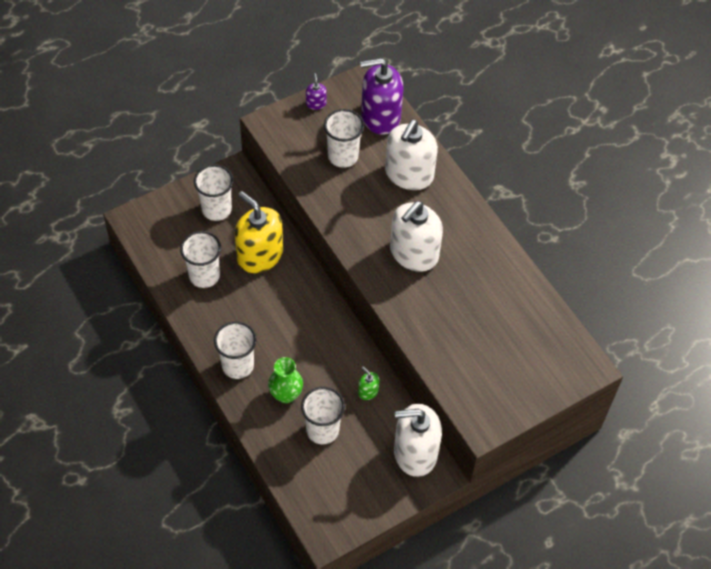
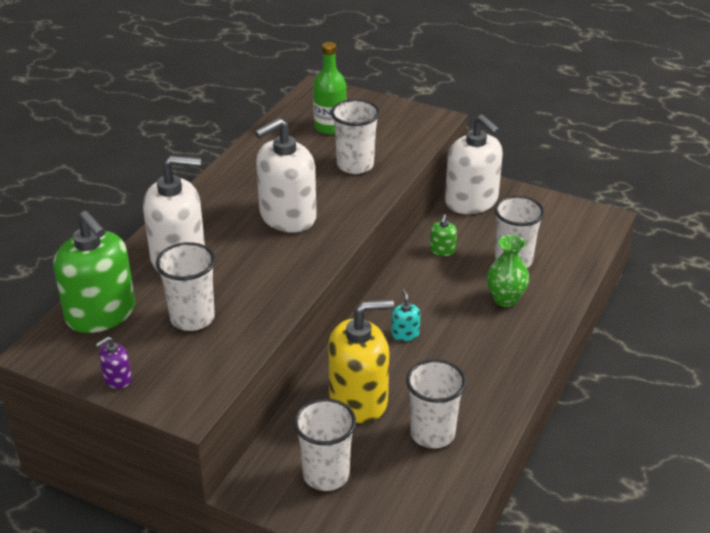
camera: 120 degrees left, 20 degrees down
white cup [214,321,257,379] -> white cup moved to [331,99,380,174]
yellow soap dispenser [235,191,283,273] -> yellow soap dispenser turned 120 degrees counterclockwise [328,299,394,423]
purple soap dispenser [360,58,404,135] -> green soap dispenser [53,211,135,333]
white soap dispenser [390,201,443,272] -> white soap dispenser turned 135 degrees clockwise [255,118,316,232]
none -> green bottle [313,42,347,134]
none -> turquoise soap dispenser [391,289,420,341]

